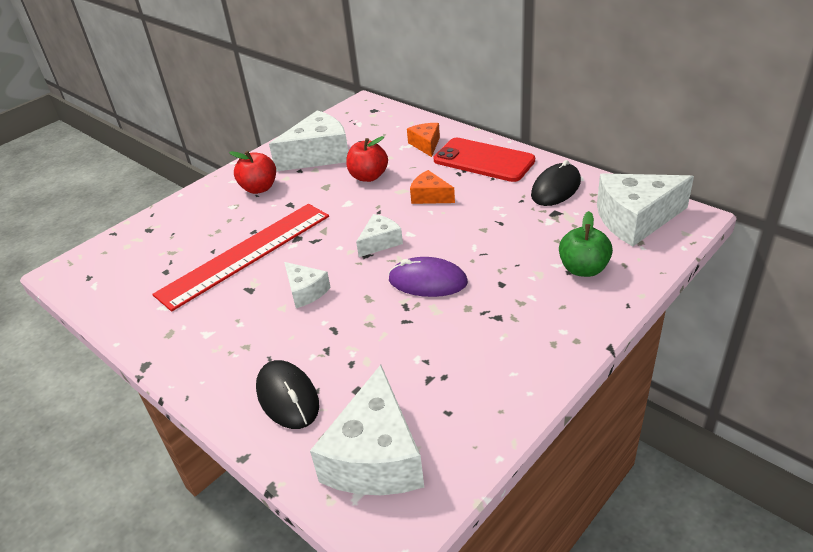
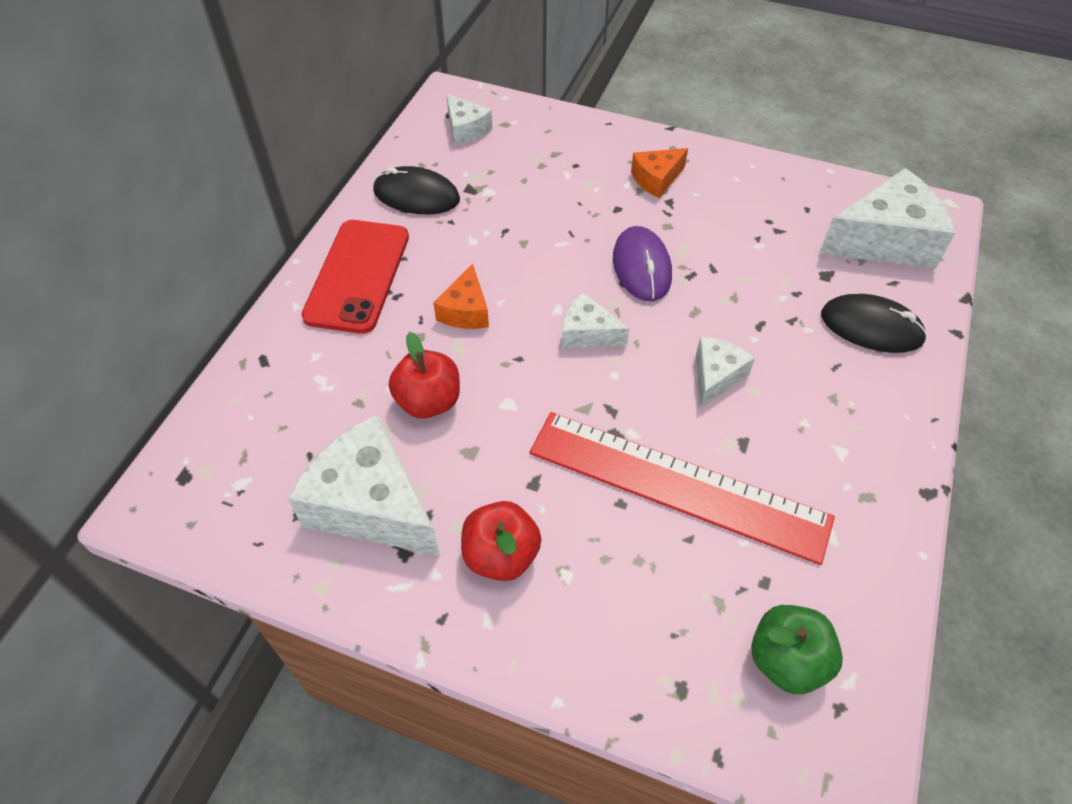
camera: 115 degrees left, 15 degrees up
black mouse [256,360,319,429] -> black mouse turned 75 degrees clockwise [821,294,927,353]
orange cheese [407,123,440,157] -> orange cheese moved to [631,148,688,198]
green apple [559,211,613,277] -> green apple moved to [751,605,843,694]
white cheese [597,173,694,246] -> white cheese [446,94,492,145], size x0.53

